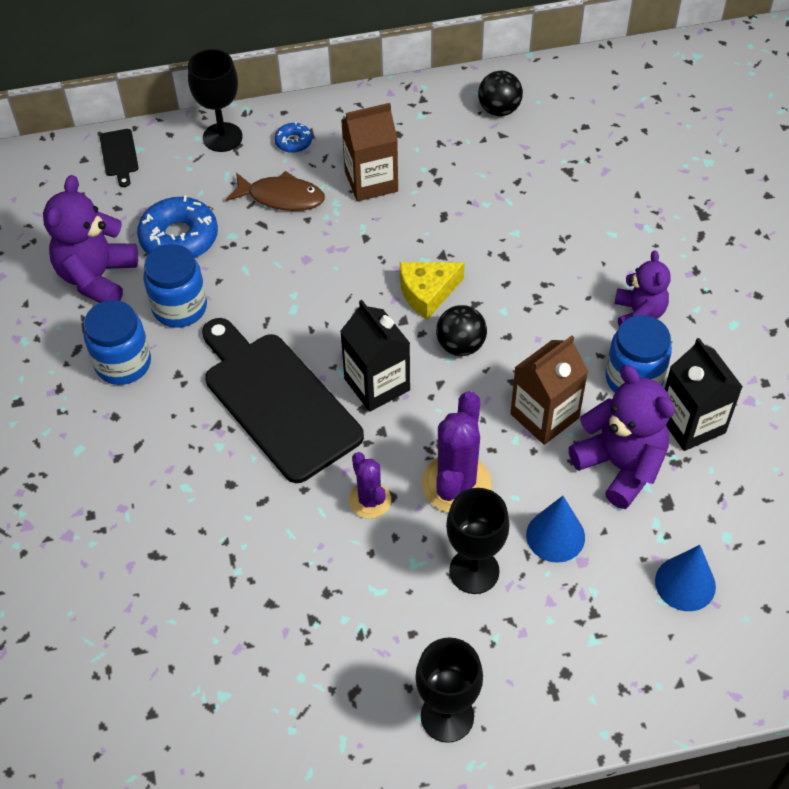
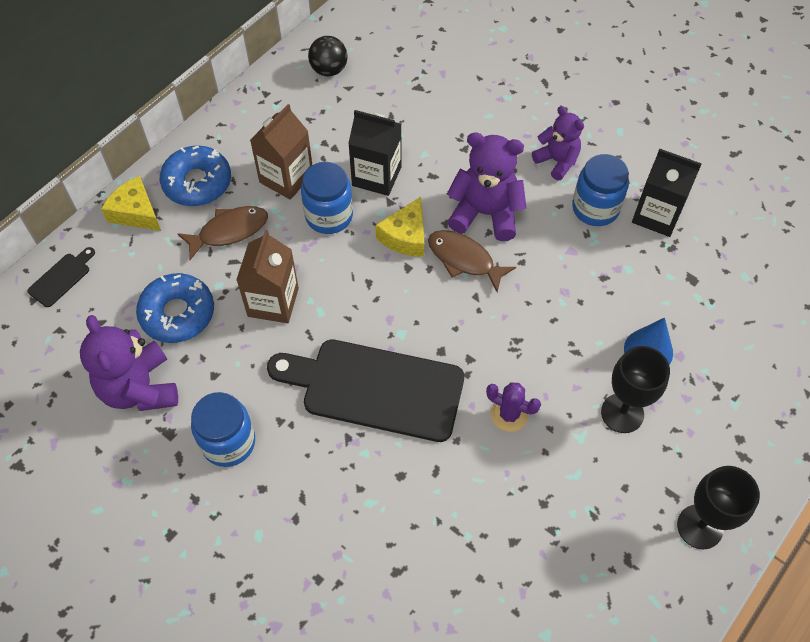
camera: 40 degrees left, 5 degrees up
black cutting board [100,129,139,187] -> black cutting board turned 90 degrees counterclockwise [27,247,95,307]
blue jar [143,244,207,328] -> blue jar moved to [301,162,353,234]
black goblet [188,49,243,152] -> yellow cheese [101,176,161,231]
blue donut [275,122,312,153] -> blue donut [160,145,231,206], size x2.01
black carton [340,300,410,412] -> black carton moved to [348,110,402,196]
purple cactus [421,391,492,513] -> none
black ball [436,305,487,356] -> brown fish [428,230,516,292]
brown carton [510,335,588,445] -> brown carton moved to [236,230,299,323]
purple teddy bear [569,365,674,509] -> purple teddy bear moved to [447,132,526,241]
blue cone [655,545,716,611] -> none

